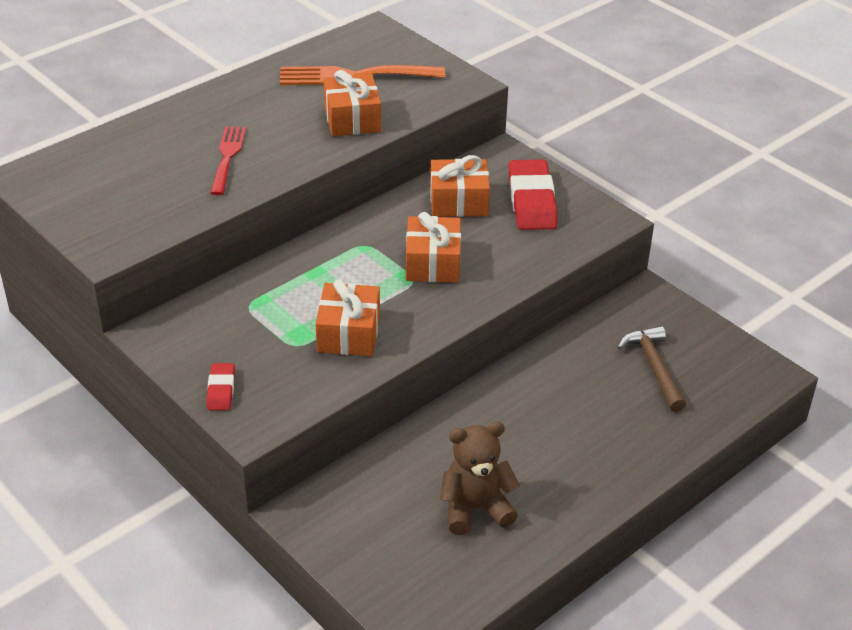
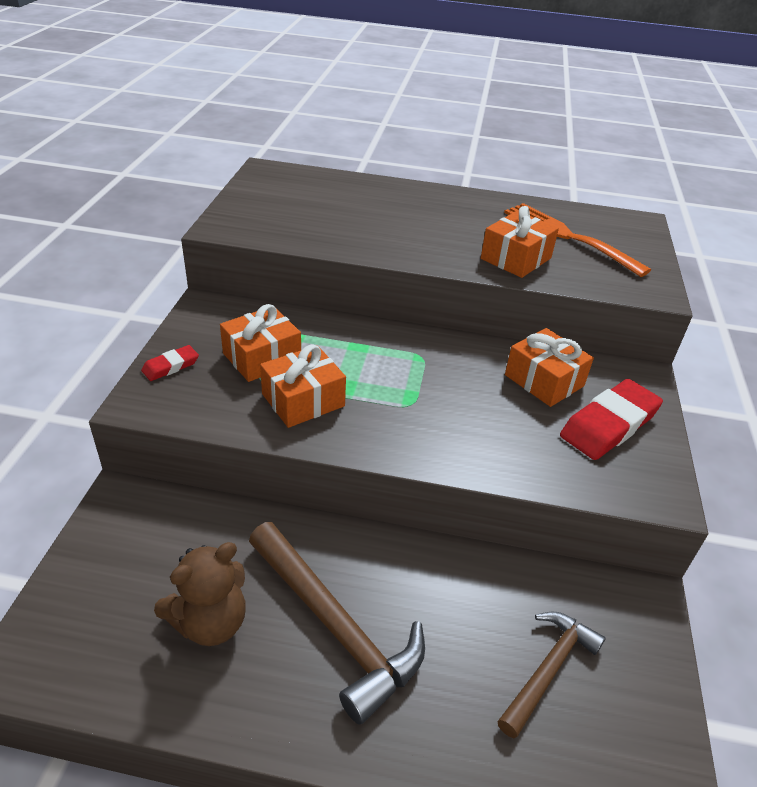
camera: 50 degrees right, 0 degrees up
red fork [210,126,246,195] -> none
orange gift [406,212,461,282] -> orange gift moved to [220,304,301,382]
brown teddy bear [440,422,520,535] -> brown teddy bear turned 105 degrees clockwise [154,542,246,646]
none -> brown hammer [249,522,425,725]

